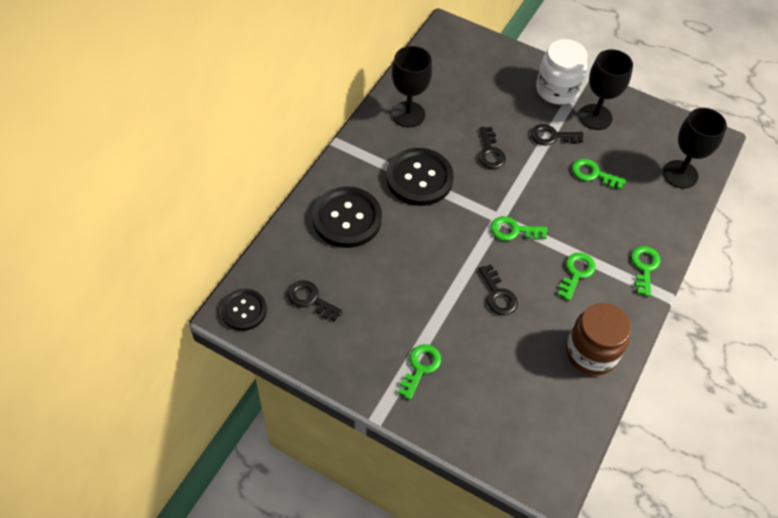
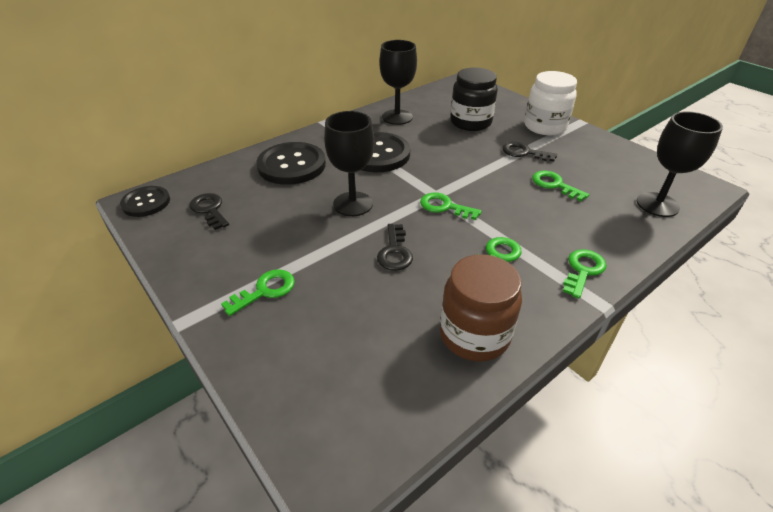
camera: 25 degrees right, 15 degrees down
black key [478,127,506,169] -> none
black goblet [579,49,633,130] -> black goblet moved to [324,111,374,216]
none -> black jar [450,67,498,131]

